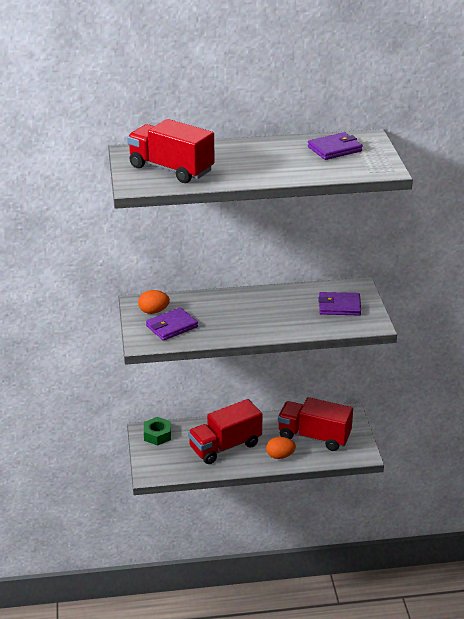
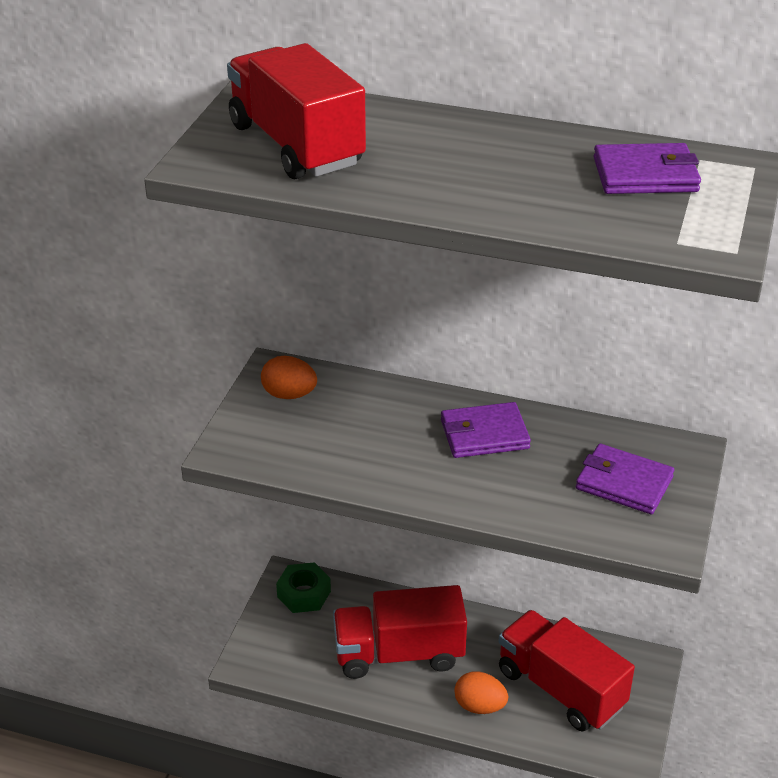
camera: 25 degrees right, 5 degrees up
purple wallet [146,307,198,341] -> purple wallet moved to [441,402,531,458]

